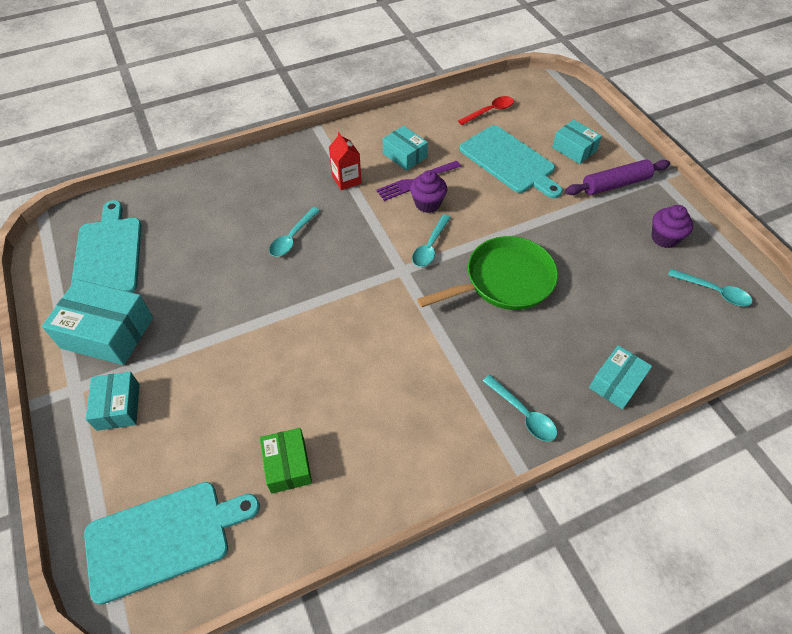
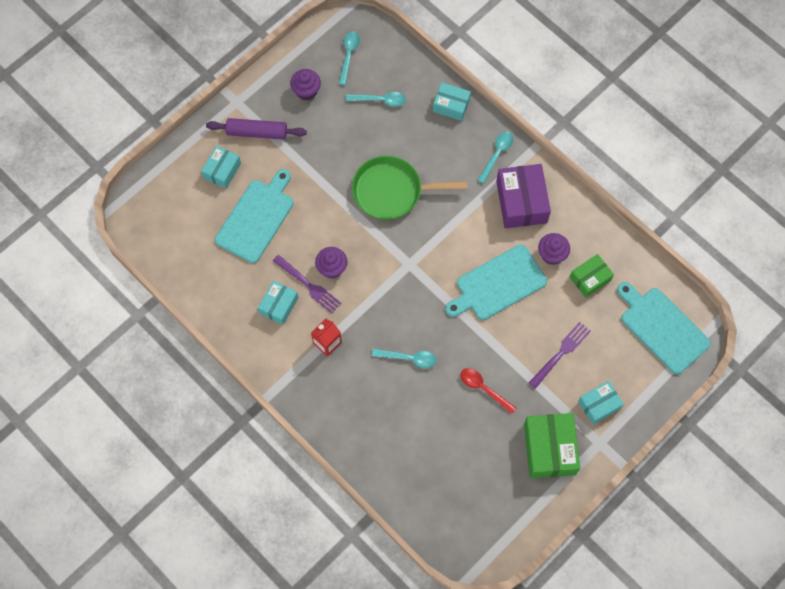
camera: 110 degrees left, 15 degrees up
turquoise box [42,279,153,365] -> green box [524,413,580,478]
turquoise cutting board [71,200,142,293] -> turquoise cutting board moved to [445,245,547,320]
turquoise spoon [412,214,451,267] -> turquoise spoon moved to [345,92,406,107]
green pan [417,236,558,310] -> green pan turned 45 degrees counterclockwise [352,156,468,220]
red spoon [458,96,514,125] -> red spoon moved to [461,368,516,414]
purple rolling pin [565,159,670,195] -> purple rolling pin turned 45 degrees counterclockwise [206,118,307,140]
none -> purple box [496,164,551,229]
none -> purple fork [529,322,591,389]
none -> purple cupcake [538,233,570,265]

